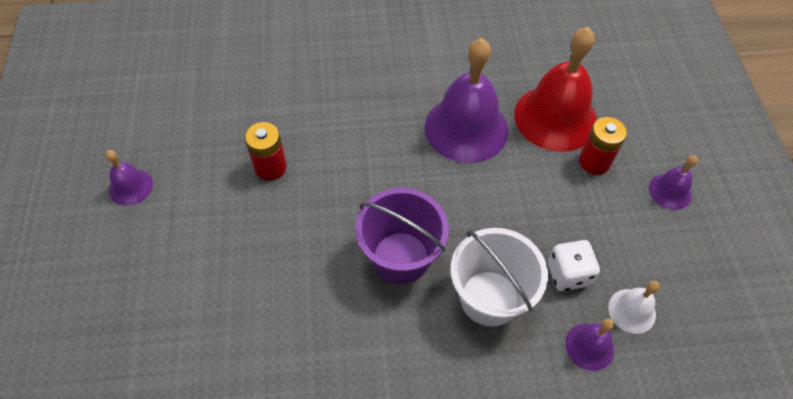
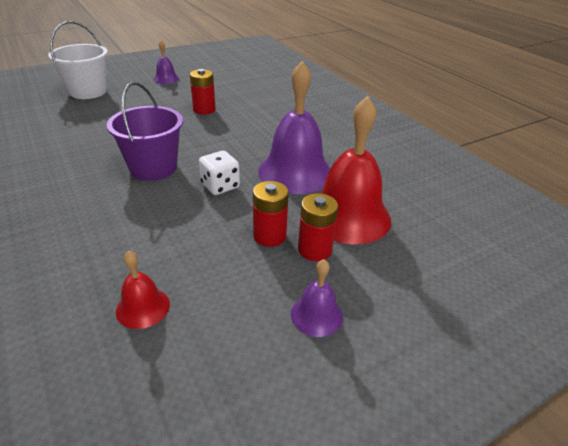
camera: 65 degrees right, 20 degrees down
white bucket [450,228,548,327] -> white bucket moved to [48,21,108,99]
white dice [548,240,600,291] -> white dice moved to [199,151,240,195]
purple bell [565,319,614,371] -> none
white bell [608,281,660,334] -> red bell [116,251,170,329]
none -> red battery [253,181,289,247]

